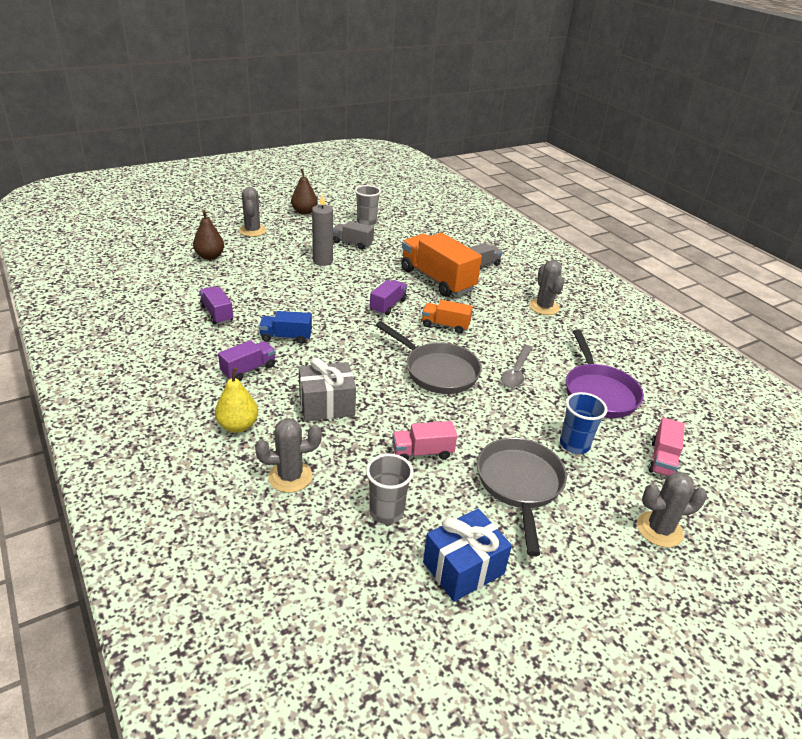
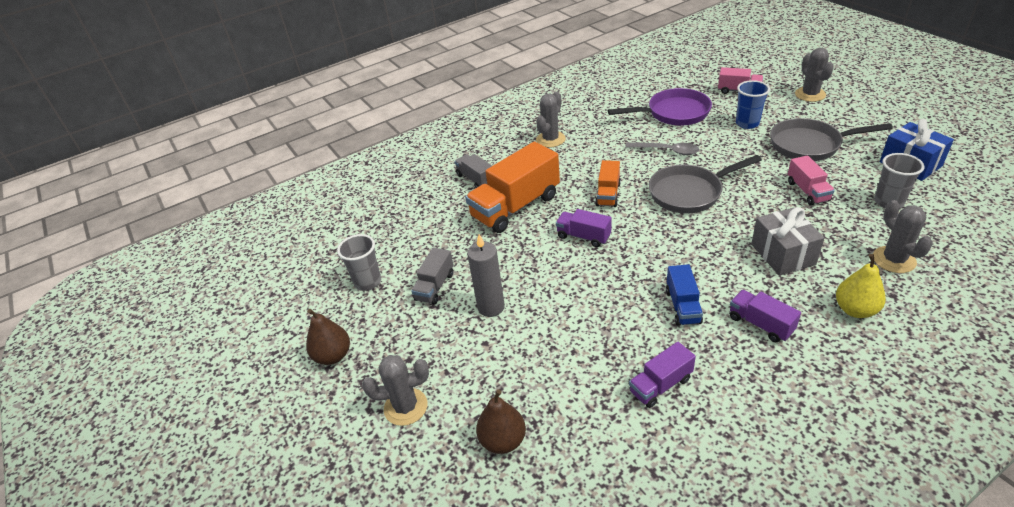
camera: 85 degrees left, 5 degrees up
grey pan [375,321,482,394] -> grey pan turned 150 degrees counterclockwise [649,155,762,213]
grey cactus [529,260,564,315] -> grey cactus turned 45 degrees counterclockwise [536,92,566,147]

